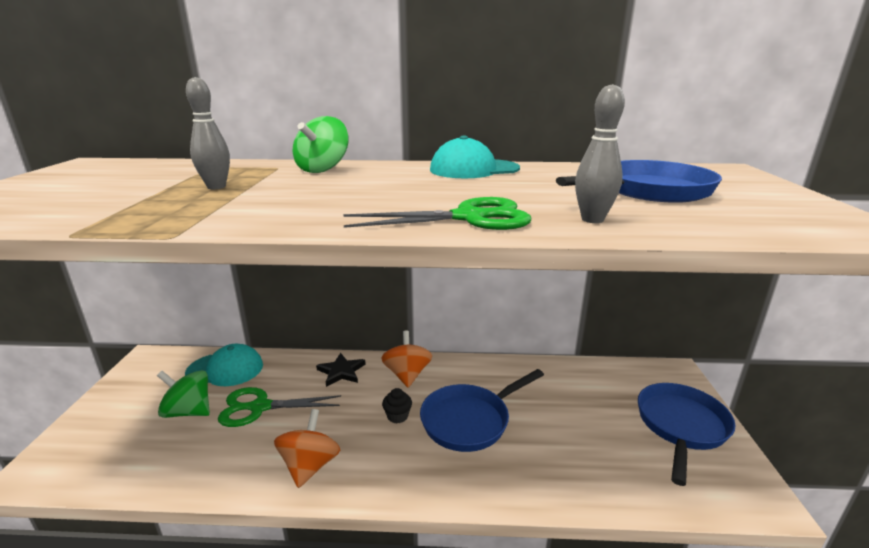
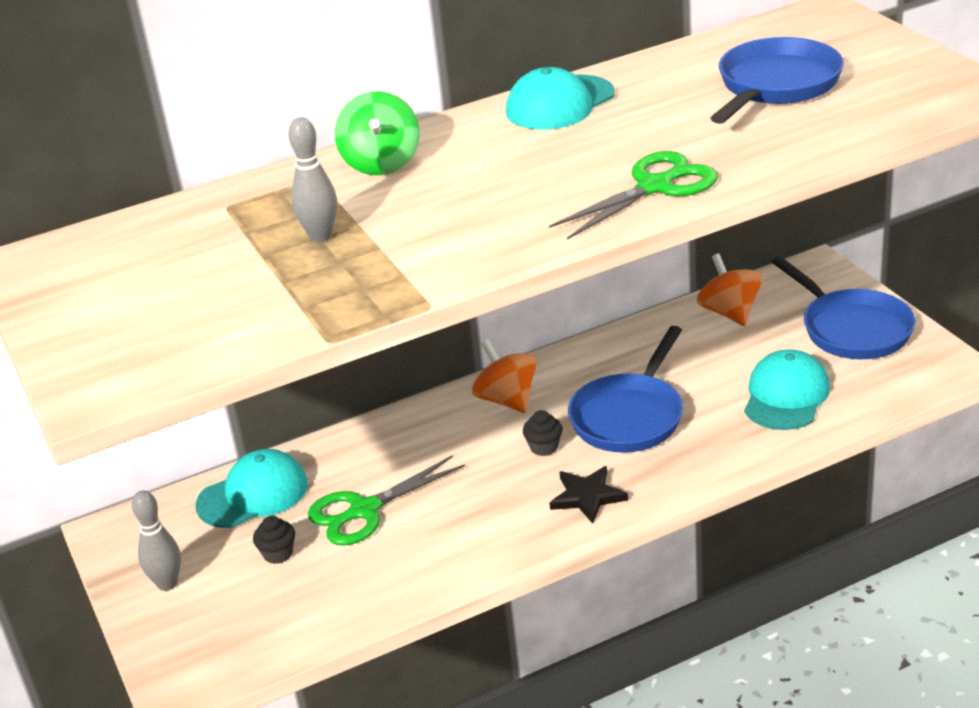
camera: 25 degrees left, 10 degrees up
green spinning top [157,370,210,418] -> black cupcake [253,516,295,564]
orange spinning top [274,409,340,488] -> orange spinning top moved to [697,253,762,326]
black star [316,353,366,387] -> black star moved to [550,466,628,524]
grey bowling pin [575,84,625,223] -> grey bowling pin moved to [132,491,181,591]
blue pan [638,383,735,486] -> blue pan turned 150 degrees clockwise [772,256,915,359]
none -> turquoise cap [745,349,830,430]

